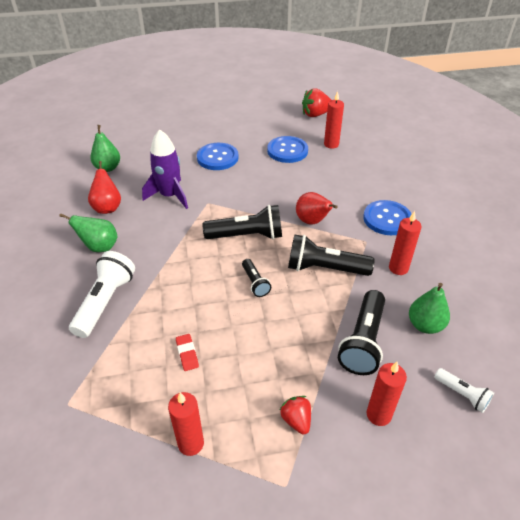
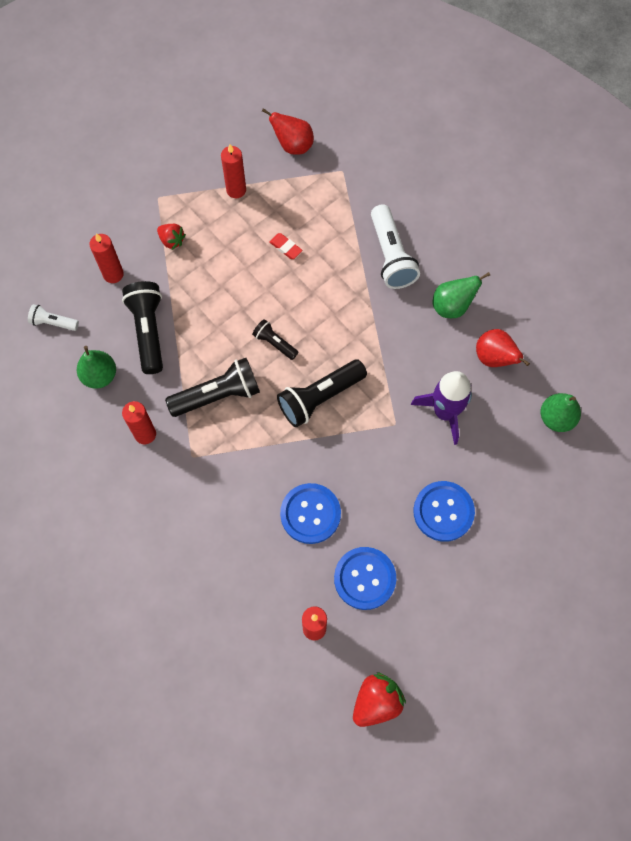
camera: 150 degrees right, 25 degrees up
red pear [296,192,338,225] -> red pear moved to [262,108,314,155]
blue button [363,200,412,235] -> blue button moved to [280,483,341,544]

